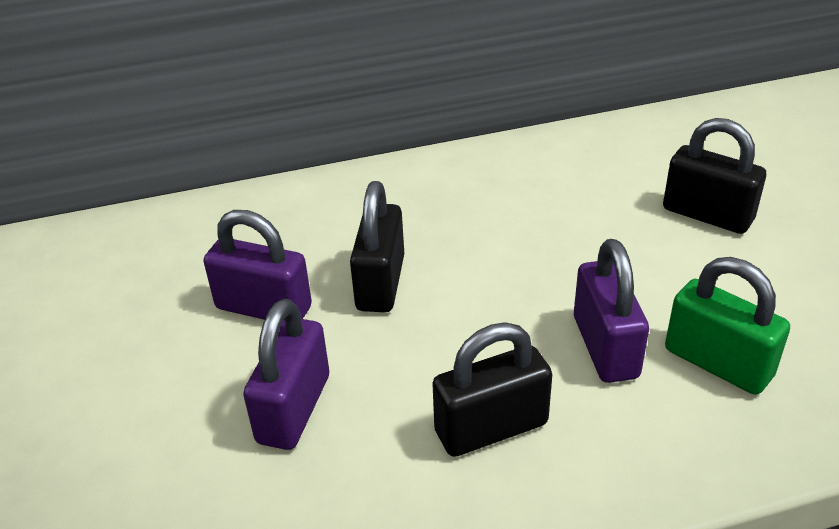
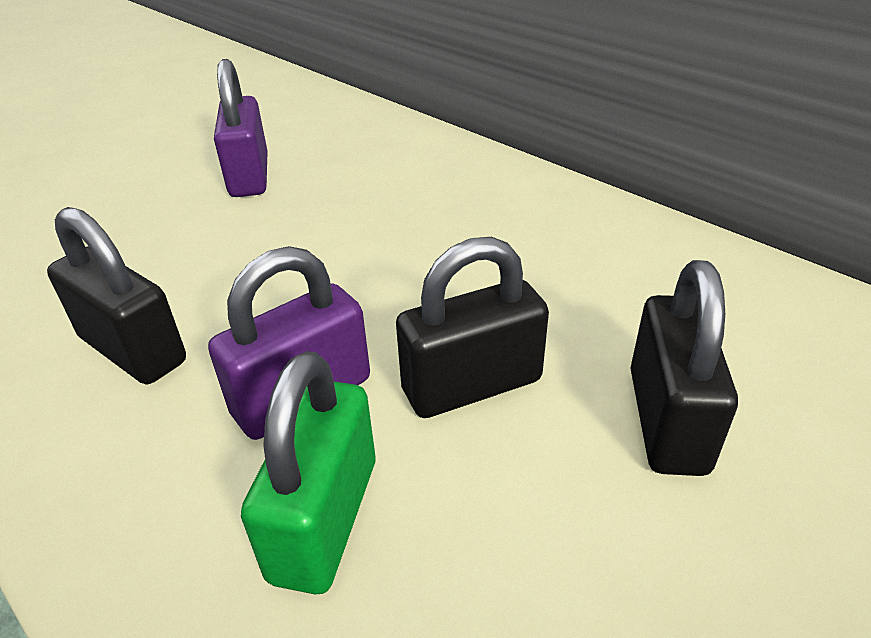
camera: 60 degrees right, 0 degrees up
purple padlock [243,299,329,450] -> none
black padlock [350,181,404,312] -> black padlock moved to [396,237,549,418]

